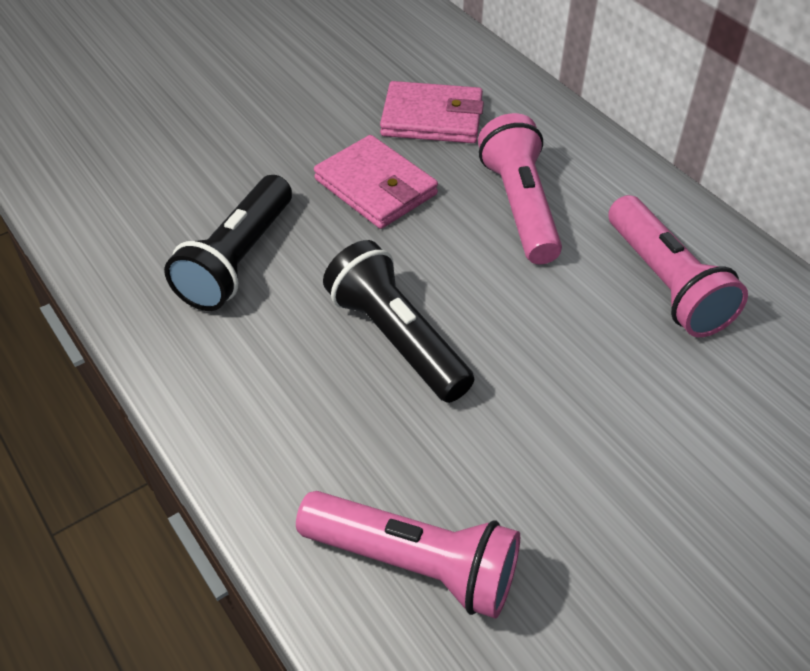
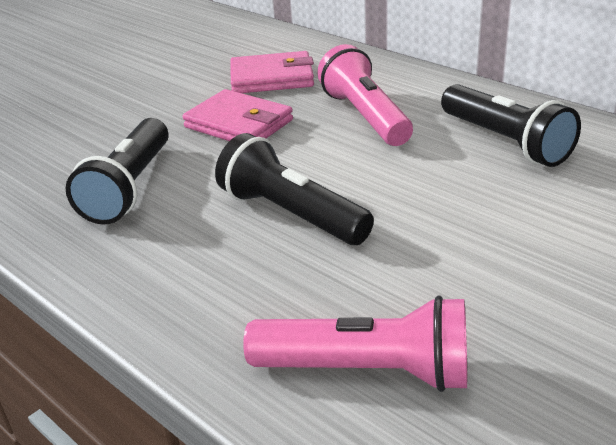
camera: 10 degrees left, 15 degrees down
pink flashlight [608,195,748,337] -> black flashlight [441,84,581,167]

